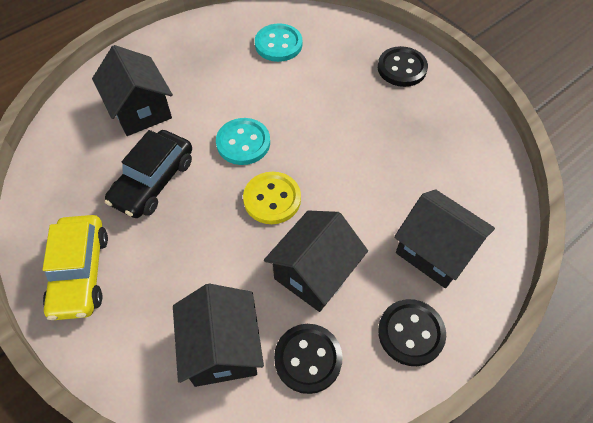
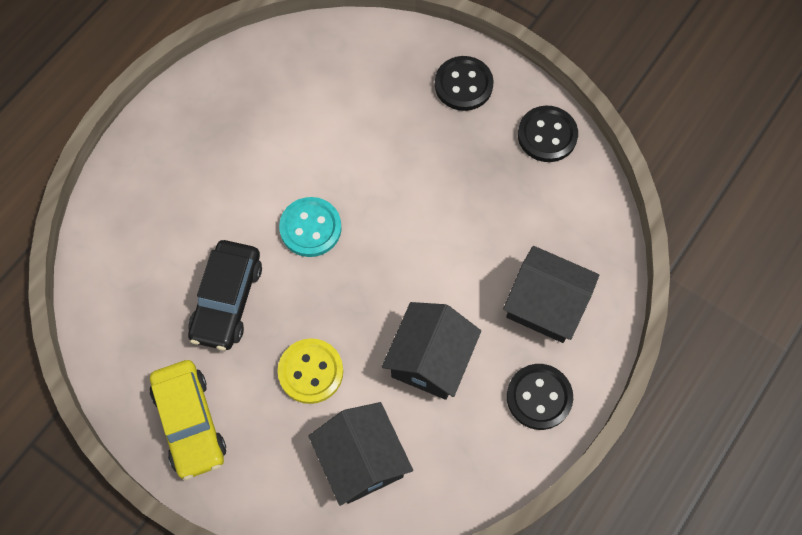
camera: 15 degrees left, 10 degrees up
black house [92,45,173,136] -> none
yellow button [243,172,301,224] -> yellow button moved to [278,338,343,404]
turquoise button [255,23,302,62] -> none
black button [274,324,343,394] -> black button moved to [518,106,578,162]

